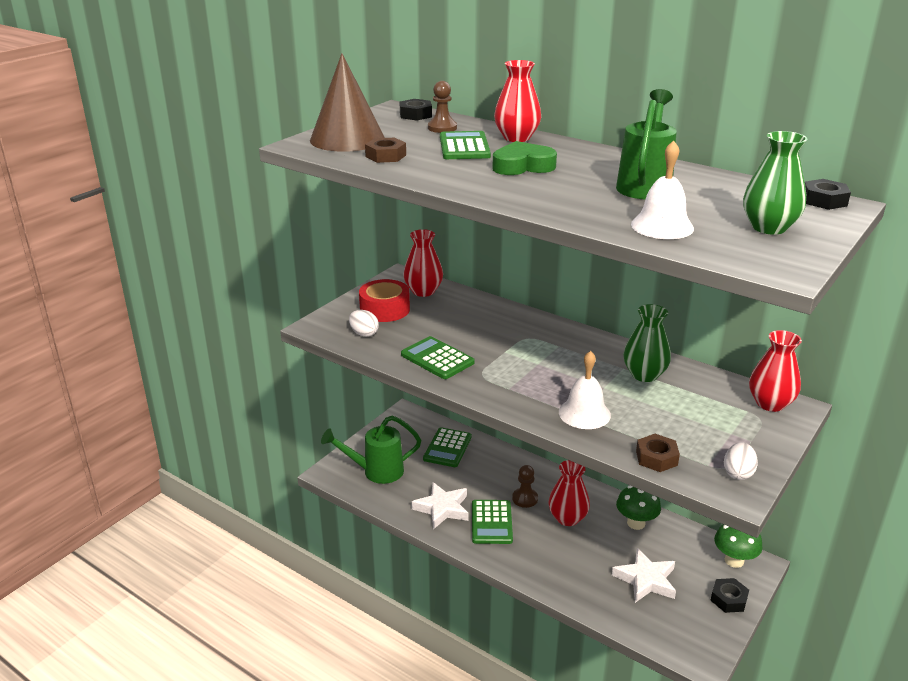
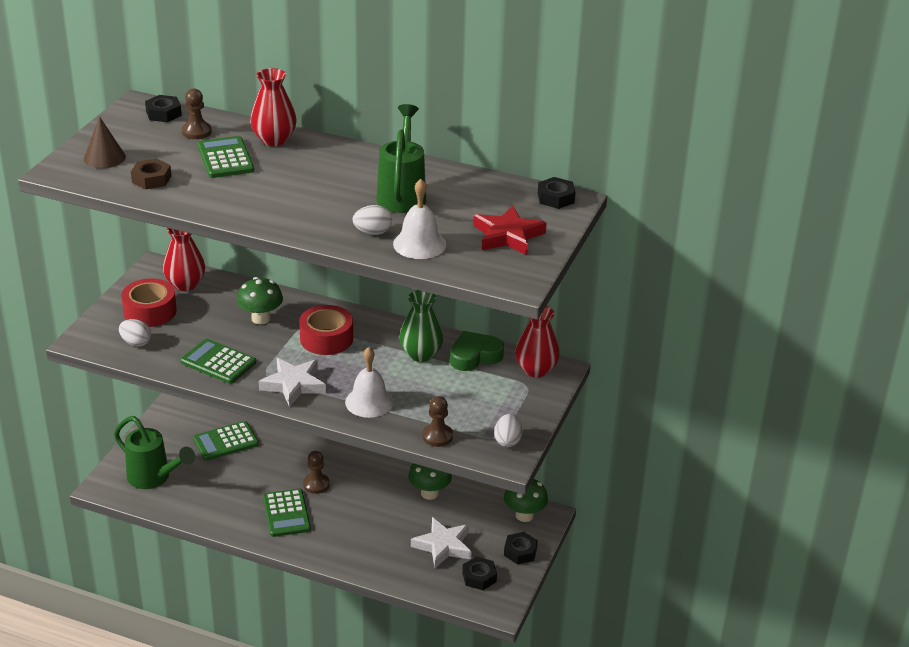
camera: 15 degrees left, 5 degrees up
brown cone [310,53,385,152] -> brown cone [84,116,126,168], size x0.55
green watering can [321,415,421,484] -> green watering can turned 120 degrees counterclockwise [114,416,195,489]
white star [411,482,469,529] -> white star moved to [258,358,326,407]
green calculator [423,427,472,467] -> green calculator turned 60 degrees clockwise [193,421,259,461]
green heart [493,141,557,175] -> green heart moved to [450,331,504,371]
red vase [549,460,590,526] -> none
brown nut [636,434,680,472] -> brown pawn [422,396,453,447]
green vase [743,131,807,235] -> red star [473,205,547,255]
none -> green mushroom [237,277,283,325]
none -> red tape [299,305,353,355]
none -> white egg [353,205,392,235]
none -> black nut [462,556,497,590]

